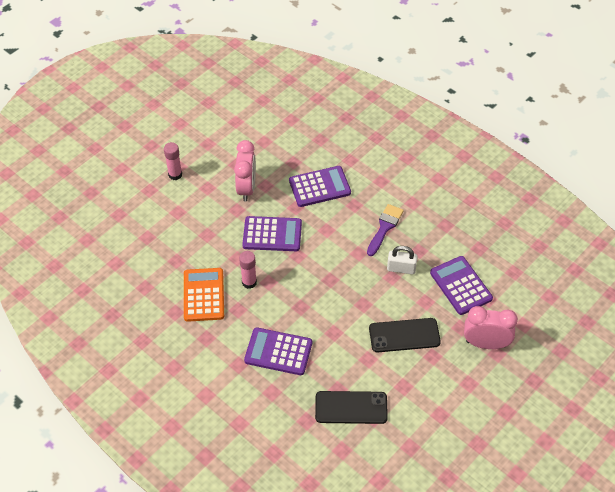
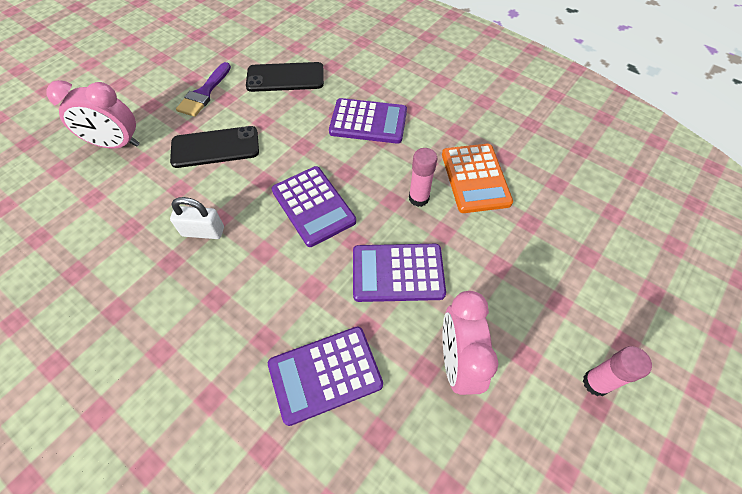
camera: 175 degrees right, 5 degrees up
purple brush [367,204,404,256] -> purple brush moved to [176,62,231,117]
purple calculator [430,256,493,315] -> purple calculator moved to [272,166,356,247]

